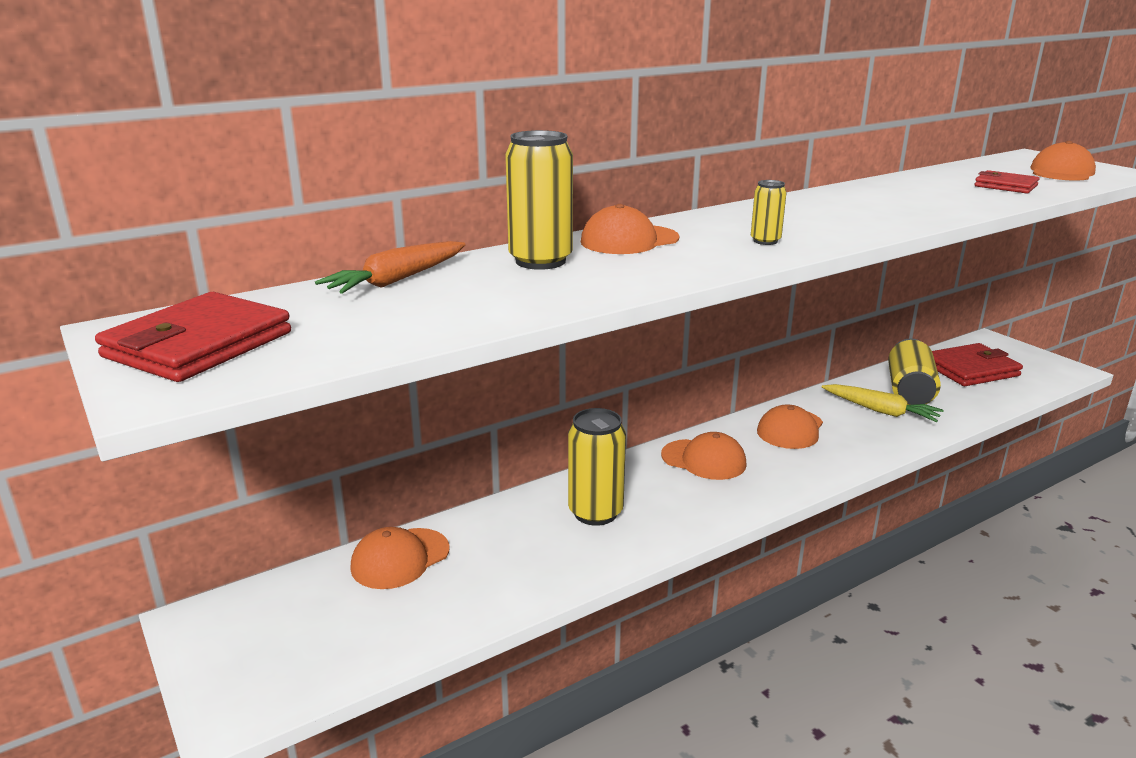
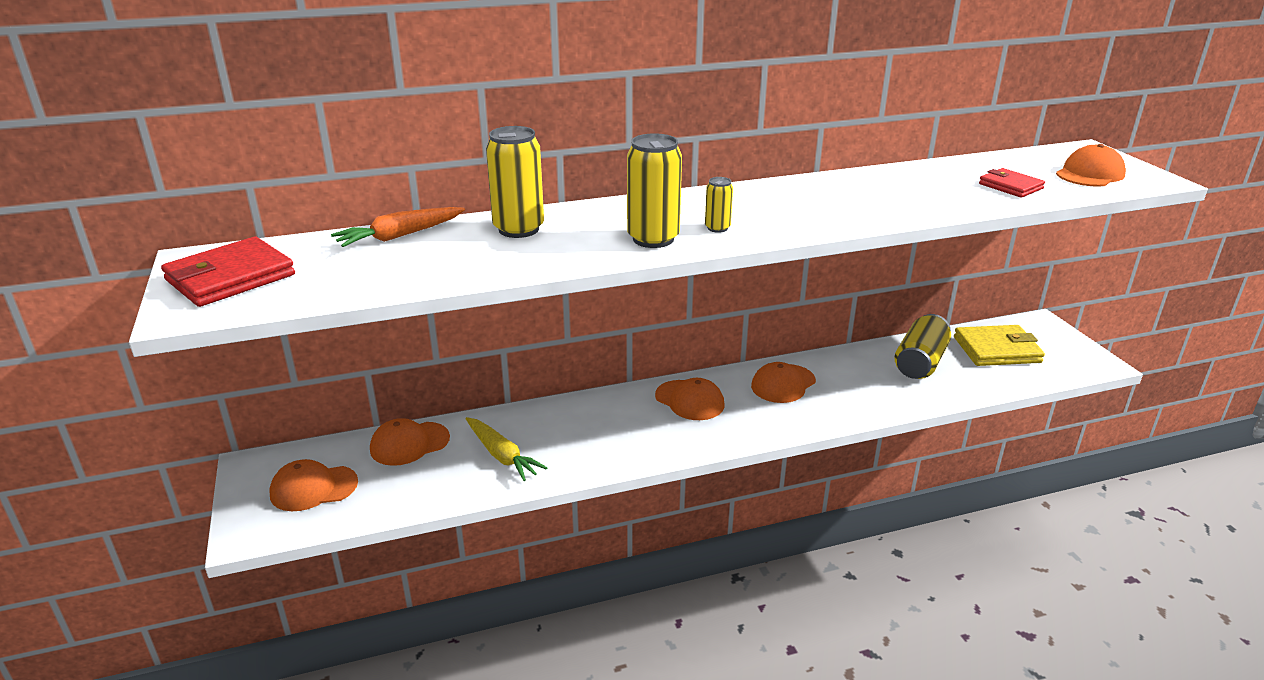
camera: 15 degrees right, 5 degrees up
yellow can [568,408,626,526] -> yellow can moved to [627,133,682,248]
orange cap [581,204,679,254] -> orange cap moved to [269,459,358,511]
yellow carrot [822,384,944,422] -> yellow carrot moved to [466,417,547,481]
red wallet [932,343,1023,386] -> yellow wallet [954,325,1045,366]

